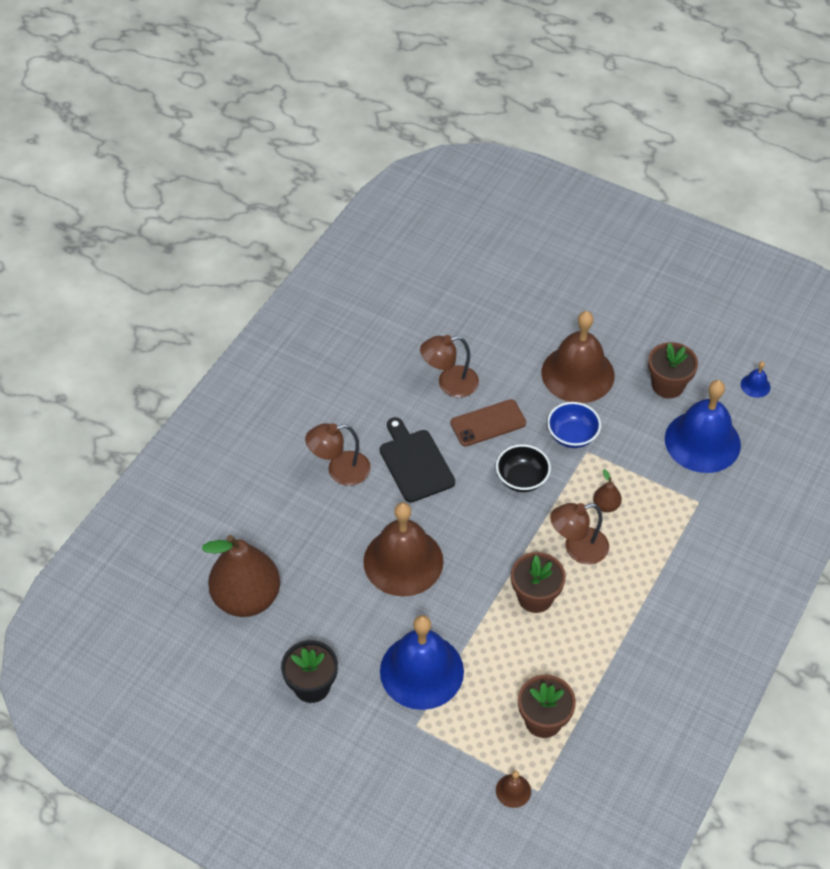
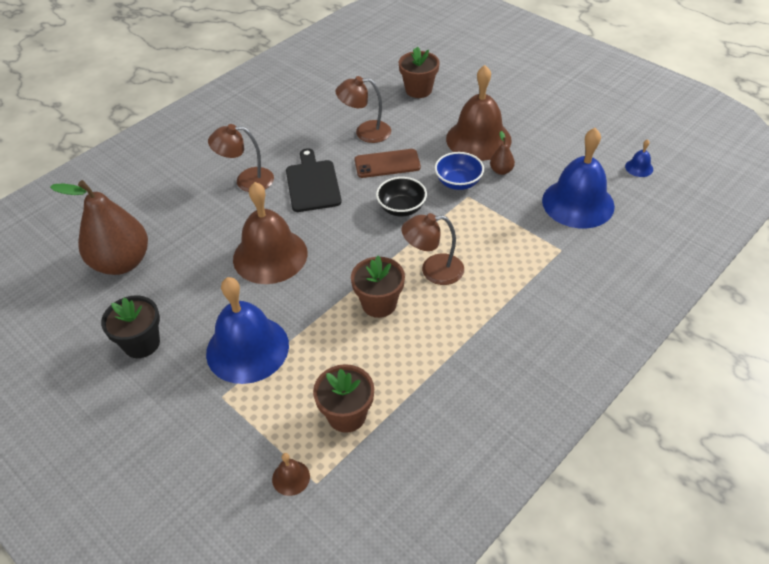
camera: 15 degrees right, 5 degrees down
brown pear [593,469,622,512] -> brown pear moved to [490,131,515,175]
brown flower pot [648,342,698,398] -> brown flower pot moved to [399,46,440,98]

